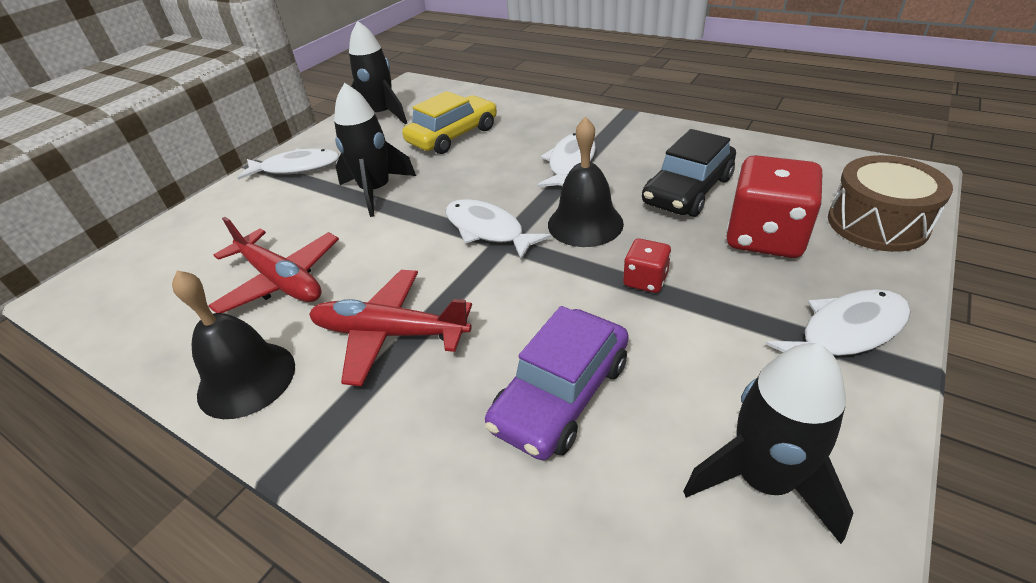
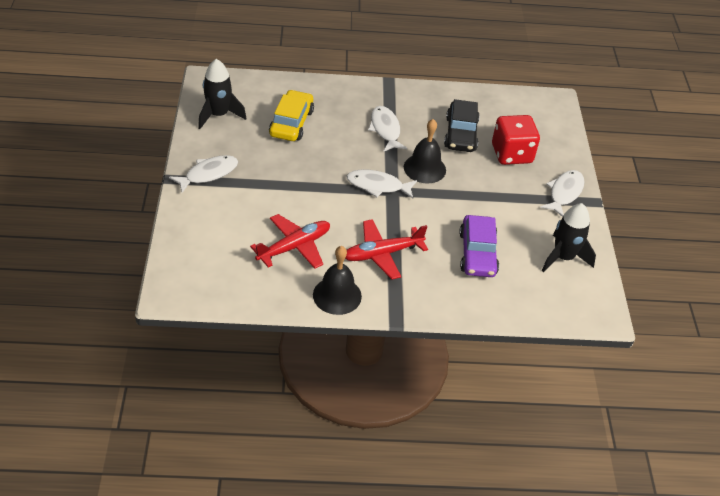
camera: 40 degrees left, 5 degrees up
red plane [208,217,339,313] -> red plane turned 45 degrees counterclockwise [250,214,330,269]
black rocket [334,83,416,217] -> none
red dice [623,238,671,293] -> none
brown drum [828,155,953,252] -> none

